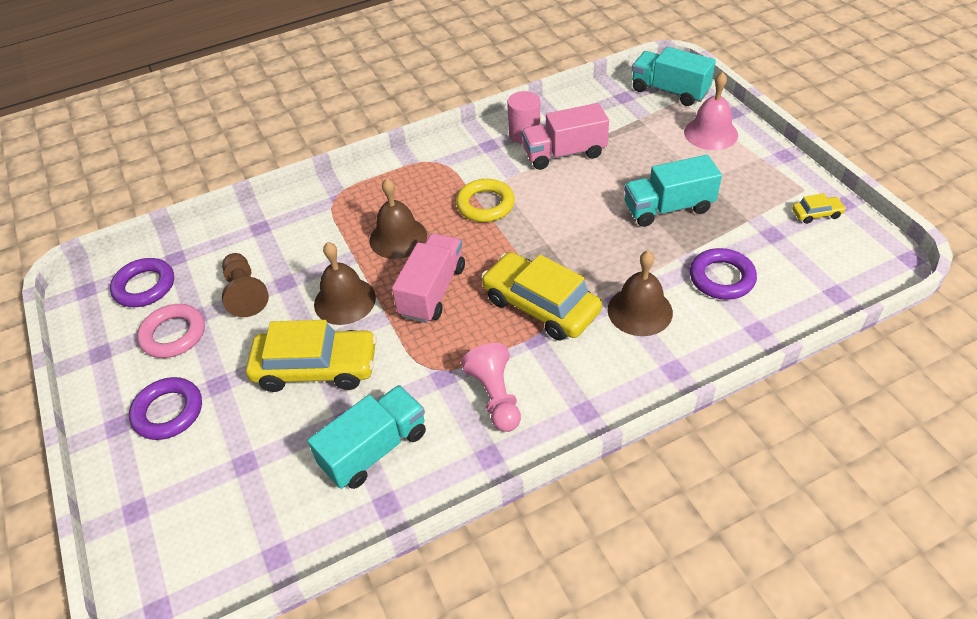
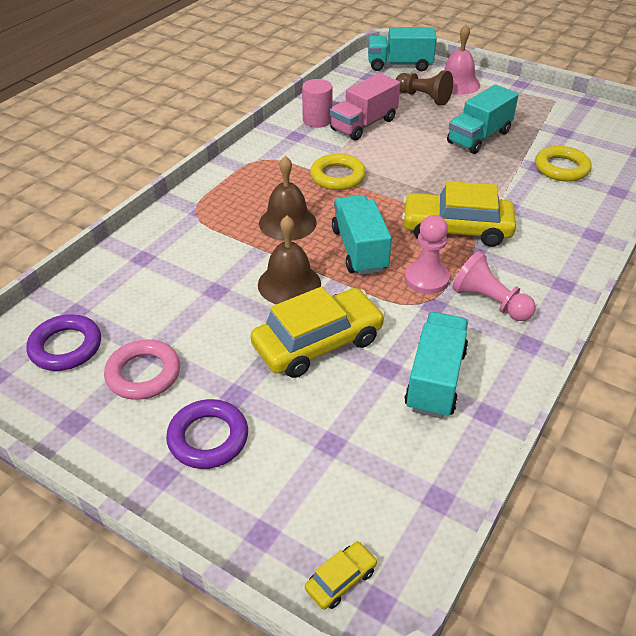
camera: 35 degrees left, 5 degrees down
brown pawn [222,253,269,317] -> brown pawn moved to [396,70,453,105]
pink truck [392,233,465,323] -> turquoise truck [332,195,392,275]
brown bell [608,251,673,336] -> none
purple ring [690,248,757,300] -> yellow ring [535,146,592,182]
yellow car [792,193,846,224] -> yellow car moved to [305,542,377,609]
none -> pink pawn [405,215,450,294]

